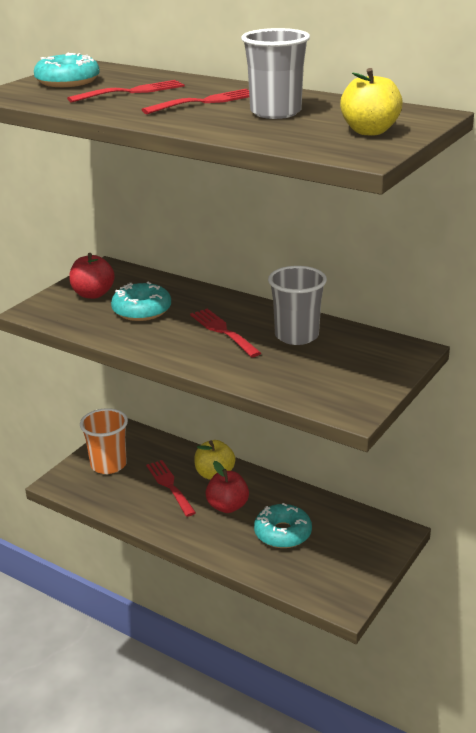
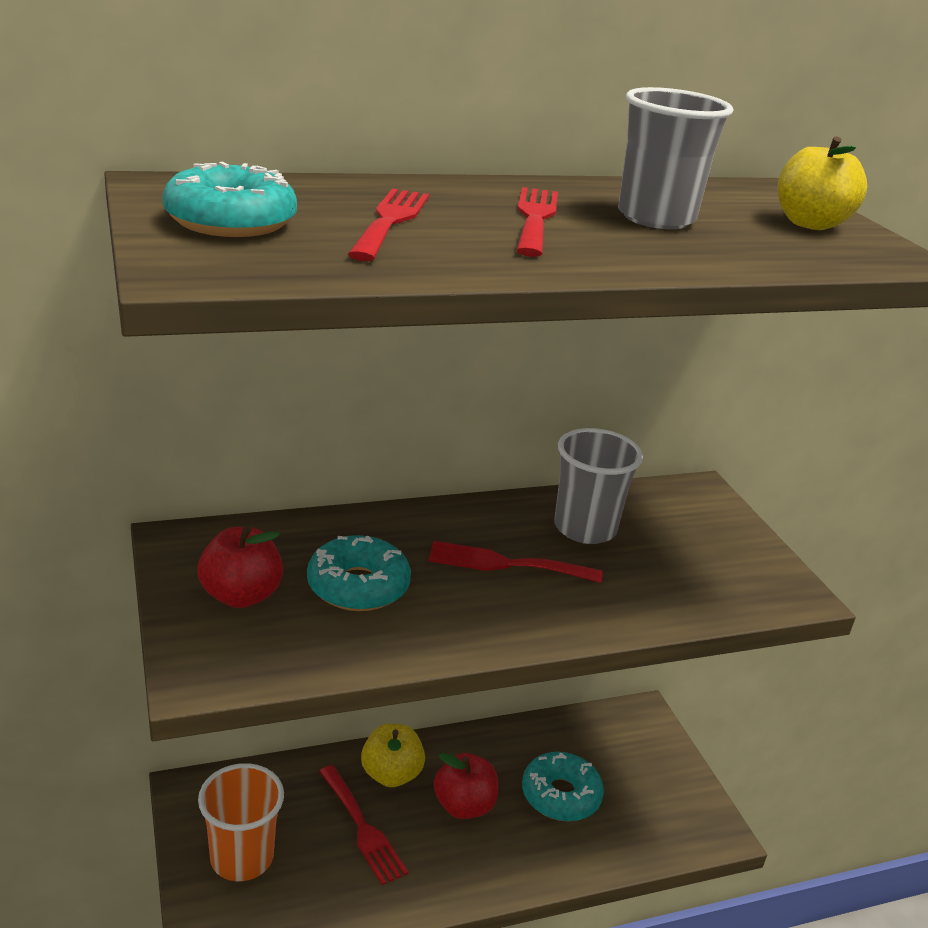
camera: 55 degrees left, 0 degrees up
red fork [146,460,196,517] -> red fork turned 135 degrees counterclockwise [319,765,408,885]

